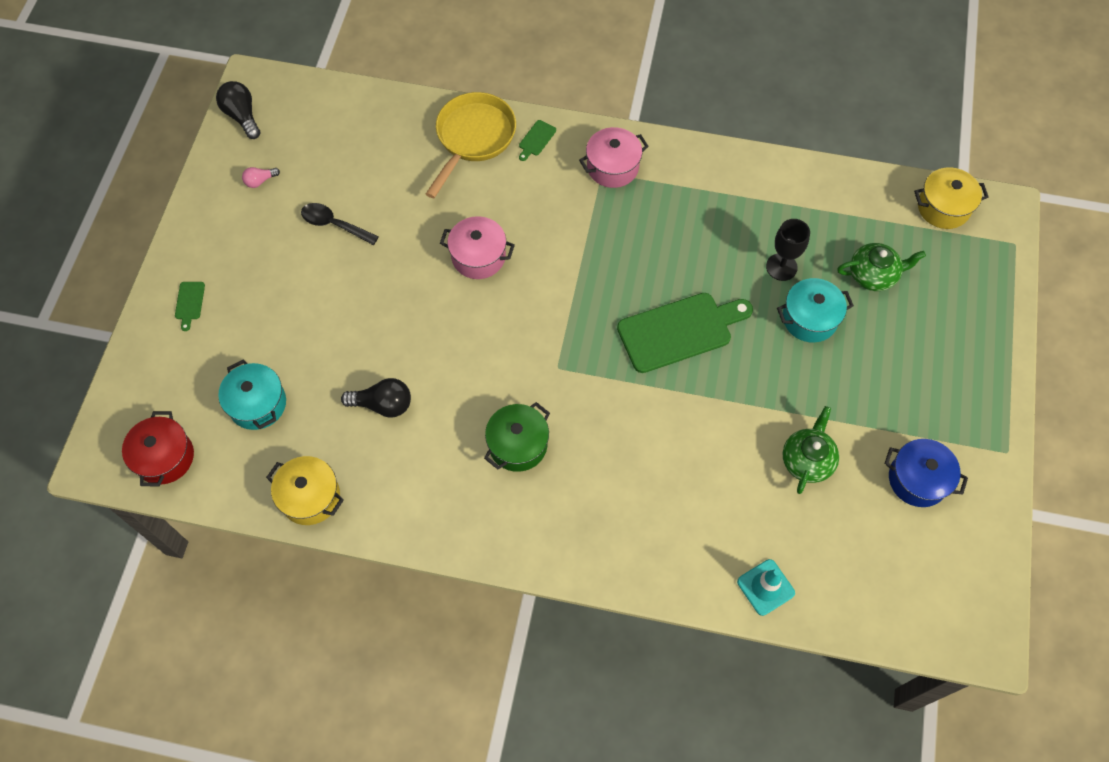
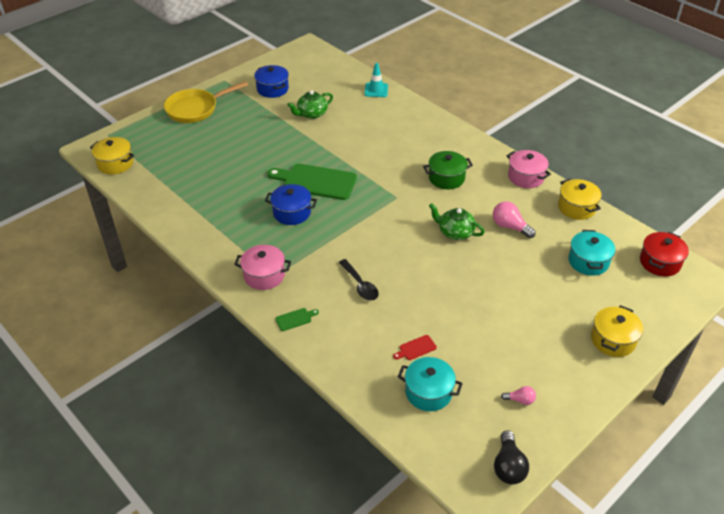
camera: 145 degrees left, 20 degrees down
green cutting board [175,282,205,331] -> yellow pot [591,305,643,357]
black spoon [301,203,379,245] -> black spoon moved to [339,259,379,301]
black light bulb [341,378,411,418] -> pink light bulb [493,201,536,238]
yellow pan [426,92,516,198] -> yellow pan moved to [164,81,248,123]
pink pot [440,216,515,279] -> pink pot moved to [507,150,551,188]
black goblet [766,219,810,281] -> none
turquoise pot [777,278,854,343] -> turquoise pot moved to [398,357,463,411]
green teapot [837,243,926,291] -> green teapot moved to [429,203,484,240]
none -> blue pot [265,184,317,225]
none -> red cutting board [393,335,437,360]

